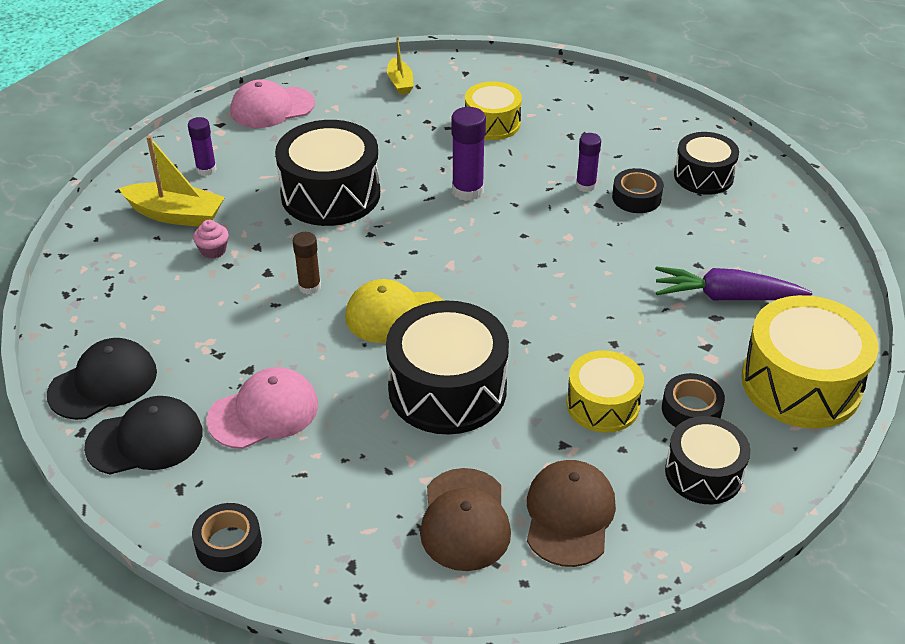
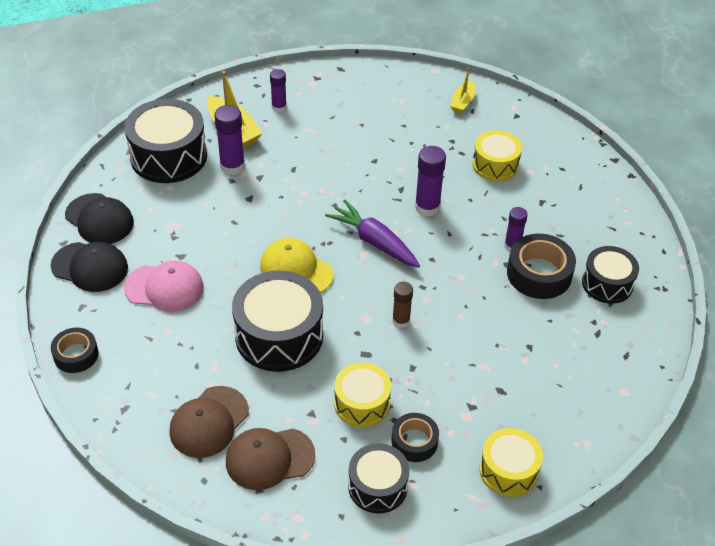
camera: 35 degrees right, 5 degrees up
black cap [47,338,157,420] -> black cap turned 45 degrees clockwise [65,193,134,244]
pink cupcake [193,220,229,259] -> purple glue stick [214,105,245,175]
pink cap [230,79,315,128] -> none
black drum [275,120,380,226] -> black drum moved to [124,99,207,183]
brown glue stick [293,232,321,295] -> brown glue stick moved to [392,282,413,328]
brown cap [527,460,616,567] -> brown cap turned 150 degrees counterclockwise [226,428,315,490]
black tape [612,168,664,213] -> black tape [507,234,576,299], size x1.59
purple carrot [655,266,812,300] -> purple carrot moved to [325,199,420,268]
yellow drum [741,295,878,428] -> yellow drum [480,428,543,497], size x0.61

